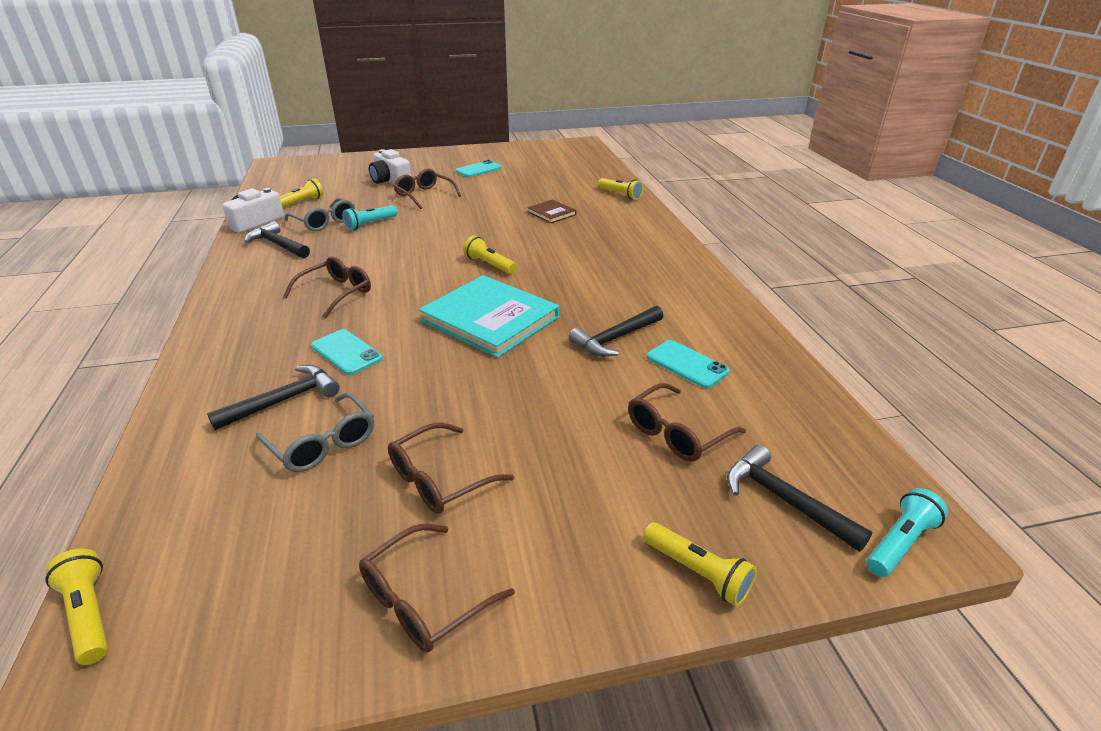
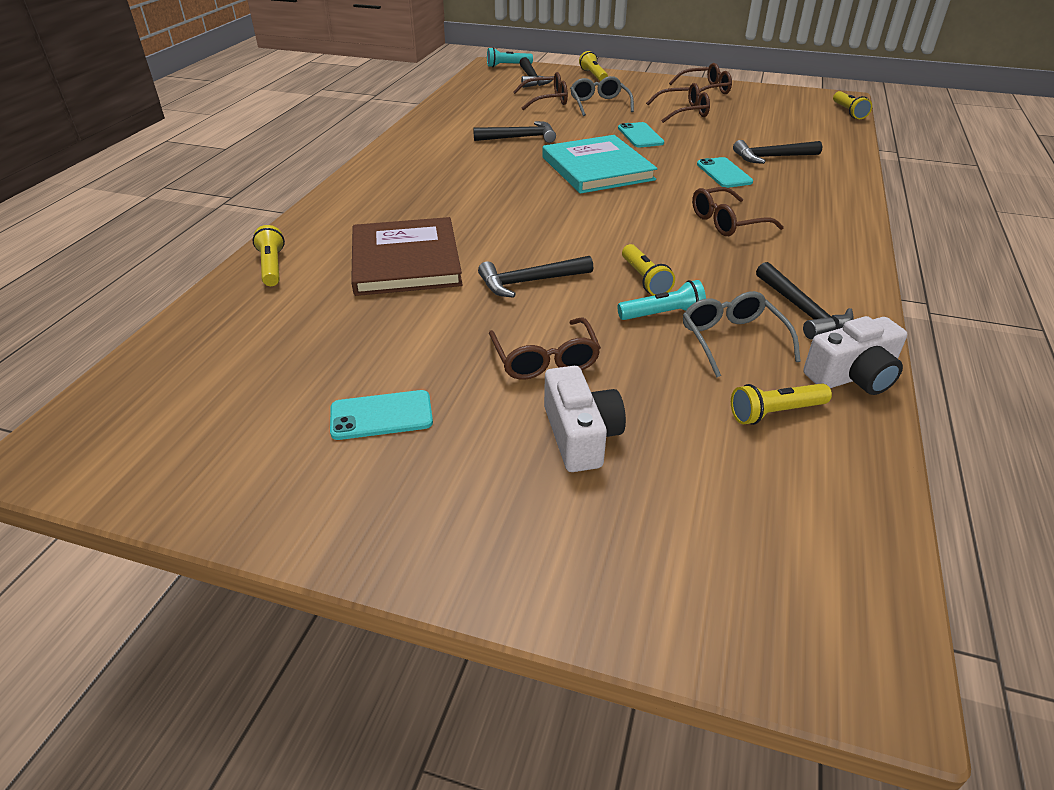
camera: 150 degrees left, 5 degrees up
grey glasses [256,393,374,472] -> grey glasses moved to [570,76,634,116]
yellow flashlight [463,236,517,274] -> yellow flashlight moved to [622,244,675,296]
brown book [527,200,577,223] -> brown book [351,217,463,296], size x2.07
turquoise phone [647,340,730,388] -> turquoise phone moved to [618,122,664,148]
none -> black hammer [478,256,593,298]

